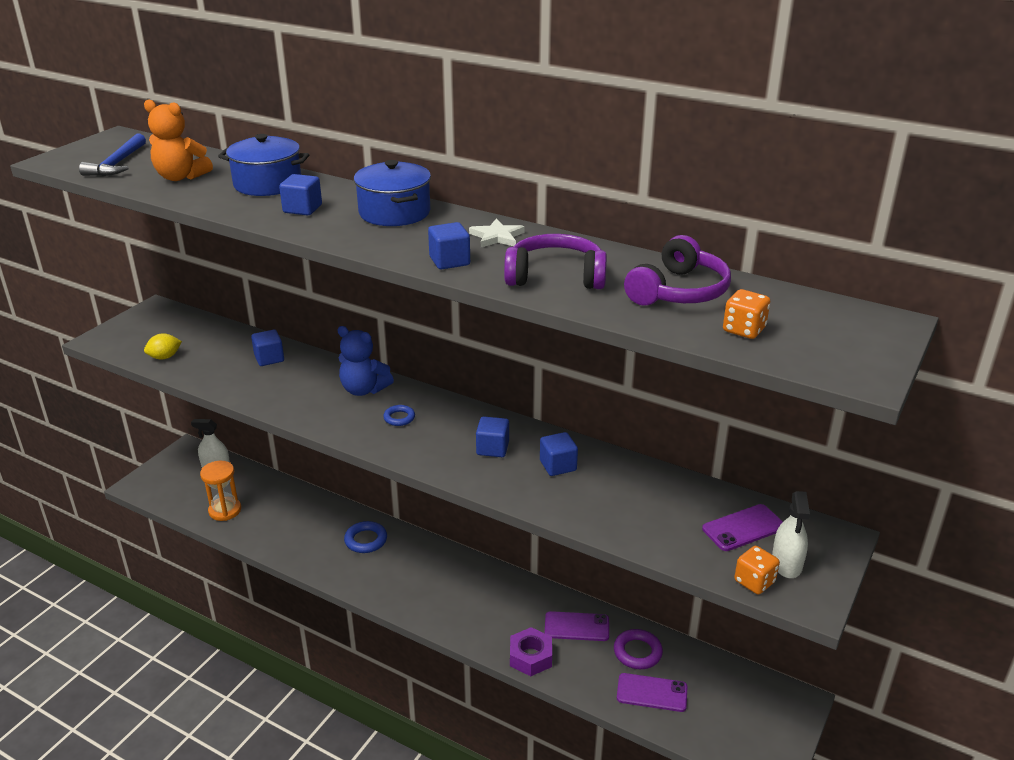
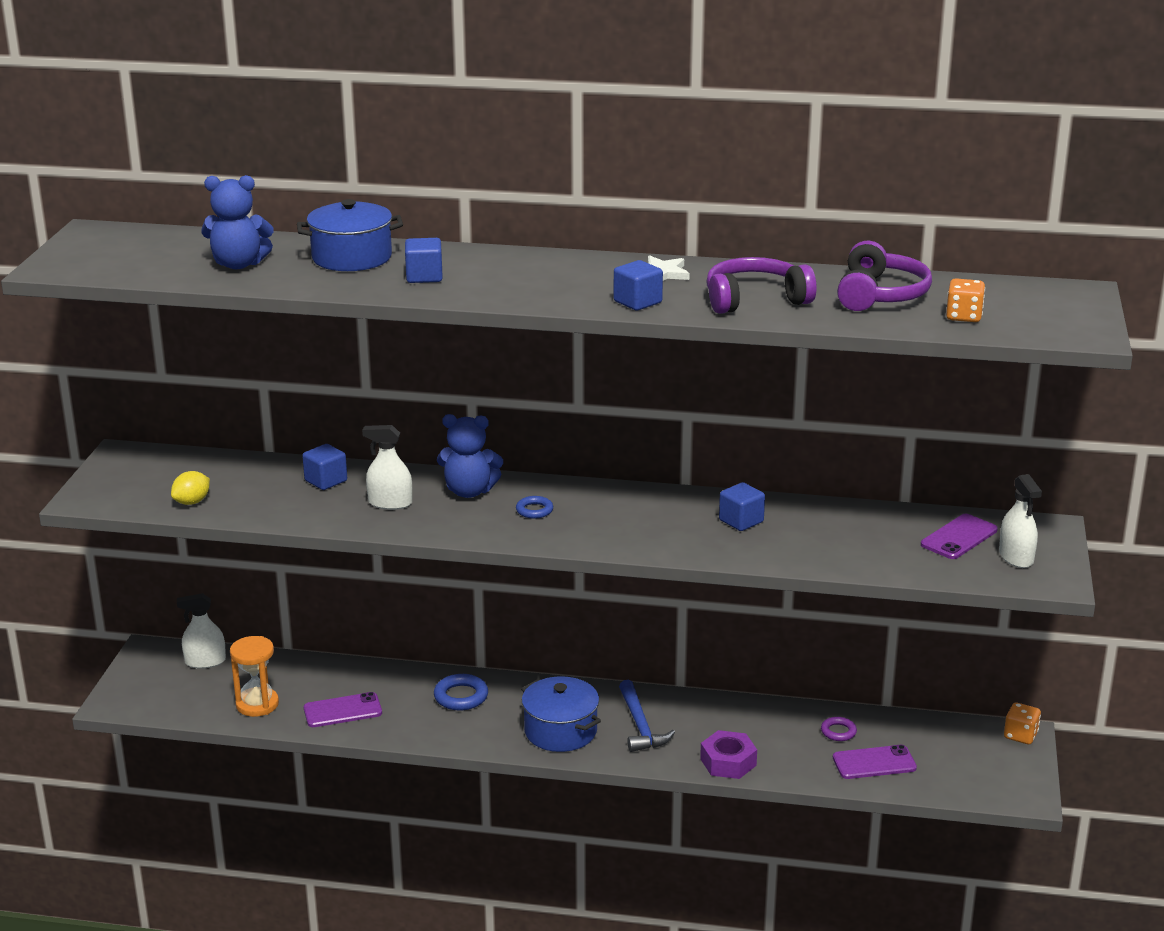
camera: 20 degrees left, 5 degrees down
blue hammer [79,133,146,176] -> blue hammer moved to [619,680,675,752]
orange teddy bear [144,100,213,181] -> blue teddy bear [201,175,274,269]
blue pot [354,160,431,226] -> blue pot moved to [521,676,601,752]
blue cube [476,416,509,457] -> none
purple phone [545,611,609,641] -> purple phone moved to [304,692,382,727]
purple ring [614,629,663,669] -> purple ring [821,717,857,741], size x0.64
orange dice [734,546,780,594] -> orange dice moved to [1004,703,1041,744]
none -> white spray bottle [362,425,412,510]

